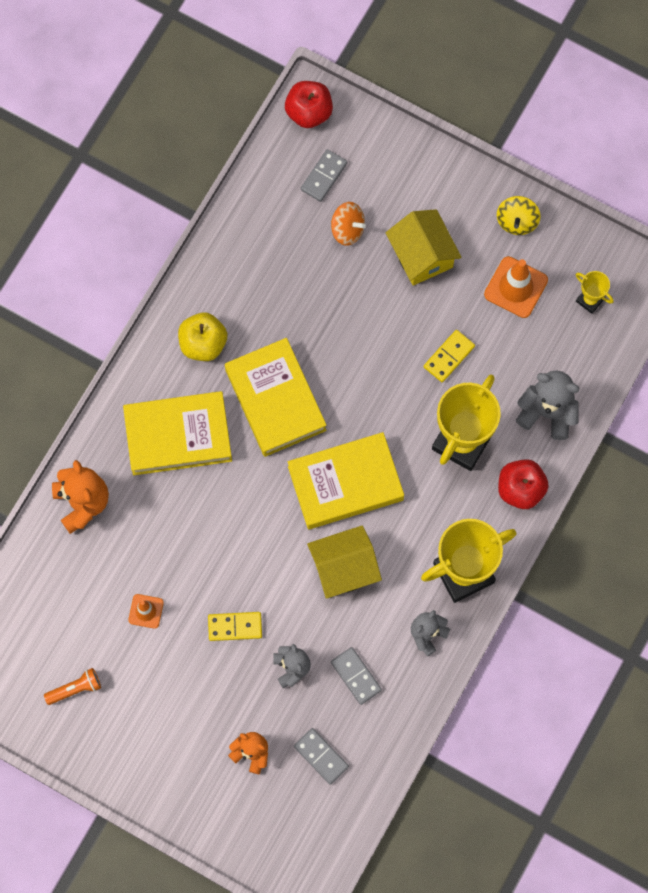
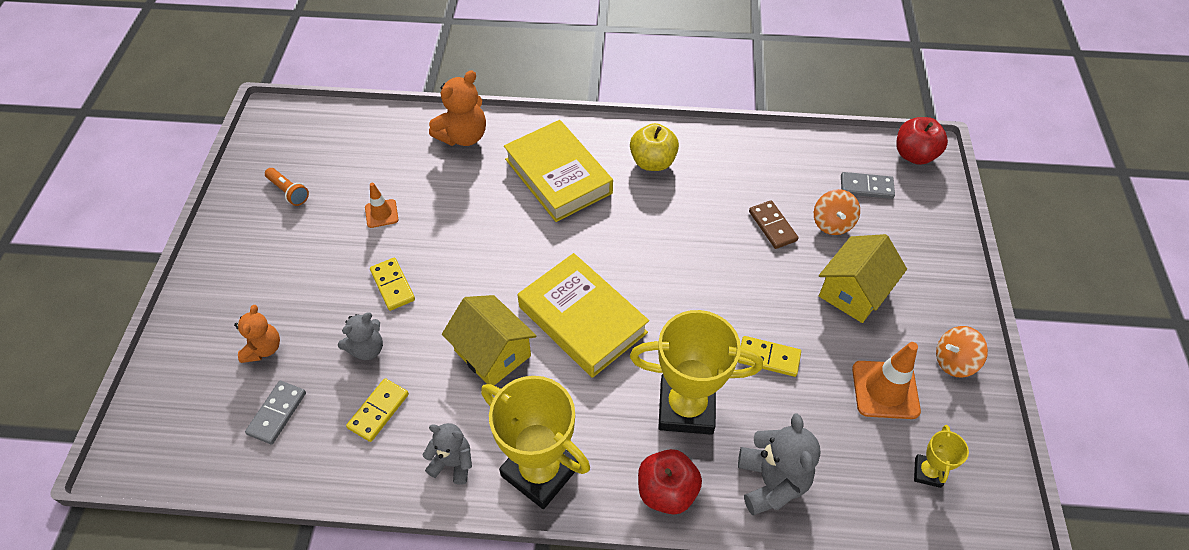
camera: 65 degrees right, 20 degrees down
yellow book [225,338,327,457] -> none
grey domino [331,647,382,705] -> yellow domino [346,378,409,442]
yellow spinning top [497,196,540,235] -> orange spinning top [936,326,988,377]
none -> brown domino [749,200,798,249]

